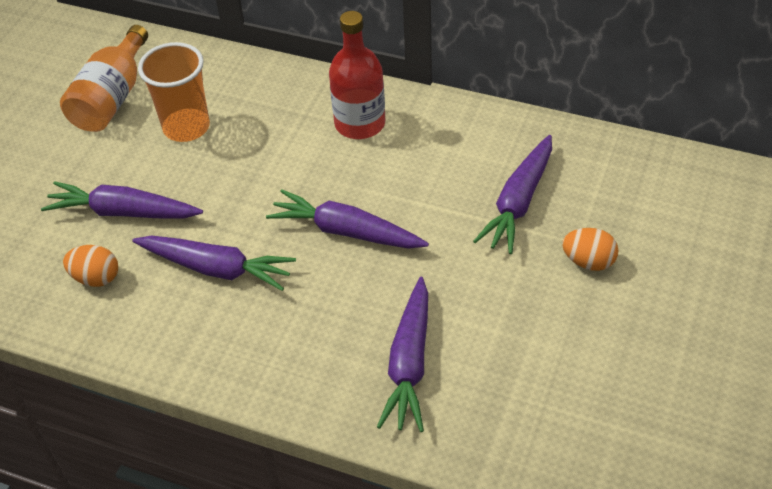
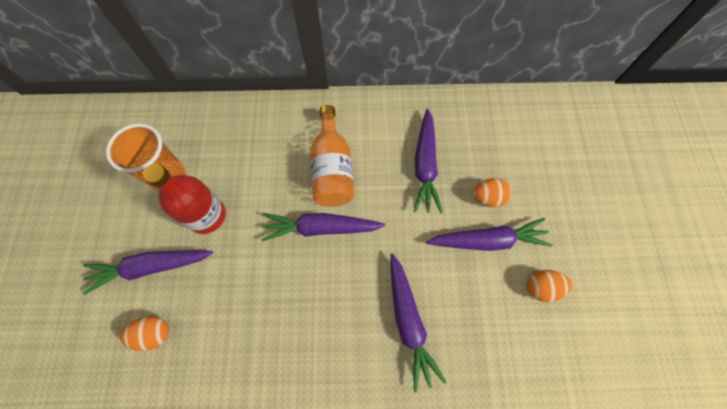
camera: 25 degrees left, 20 degrees up
orange bottle [60,25,148,132] -> orange bottle moved to [310,105,354,207]
purple carrot [132,235,296,291] -> purple carrot moved to [426,218,552,251]
red bottle [329,11,385,139] -> red bottle moved to [143,163,226,234]
none -> orange egg [527,270,572,302]

